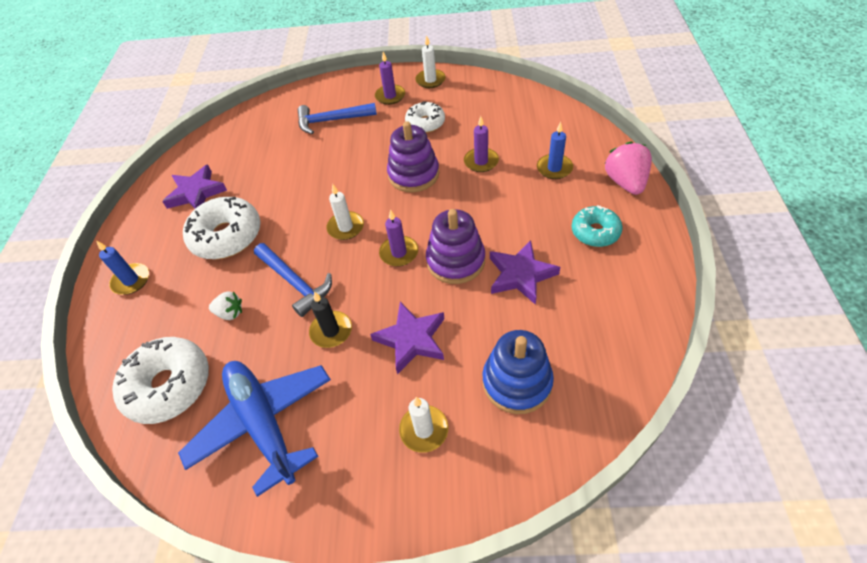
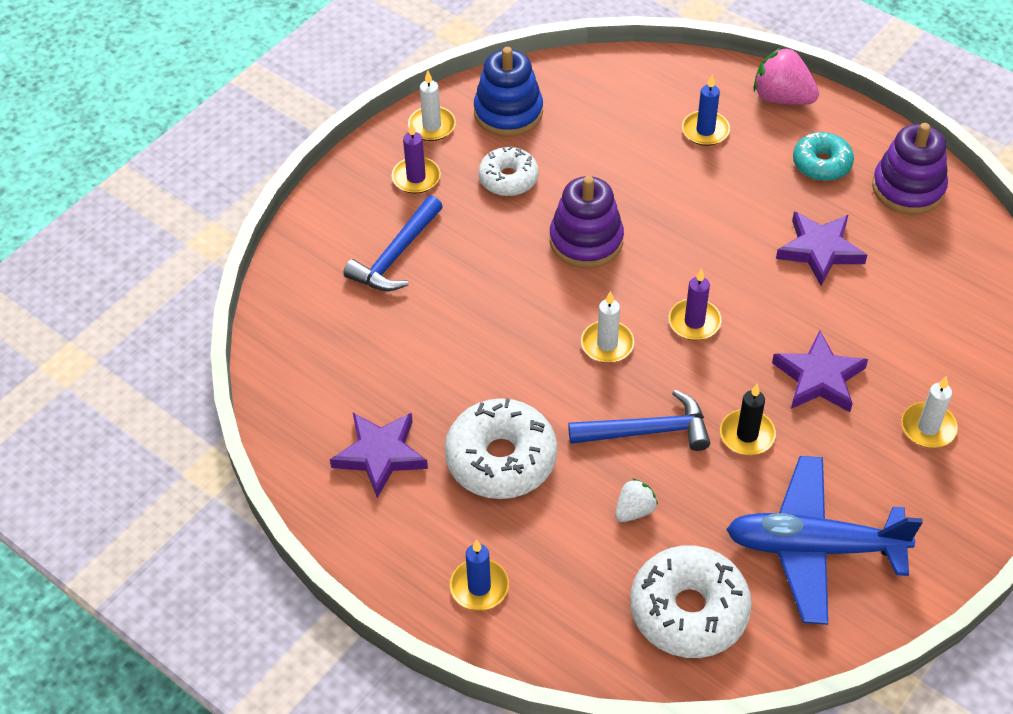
camera: 55 degrees left, 0 degrees up
purple stacking toy [426,209,485,284] -> purple stacking toy moved to [872,123,948,215]
purple candle [464,116,499,172] -> none
blue stacking toy [483,330,554,414] -> blue stacking toy moved to [474,47,543,137]

